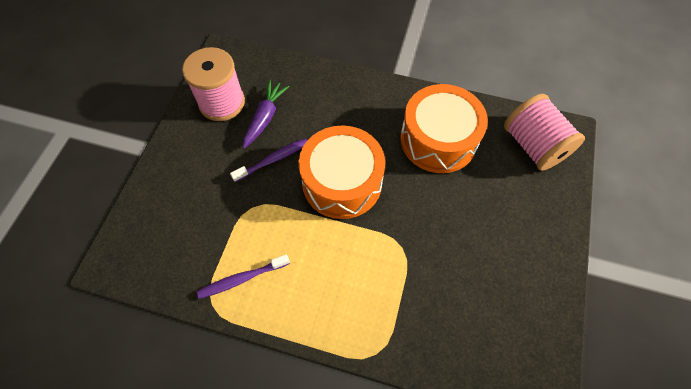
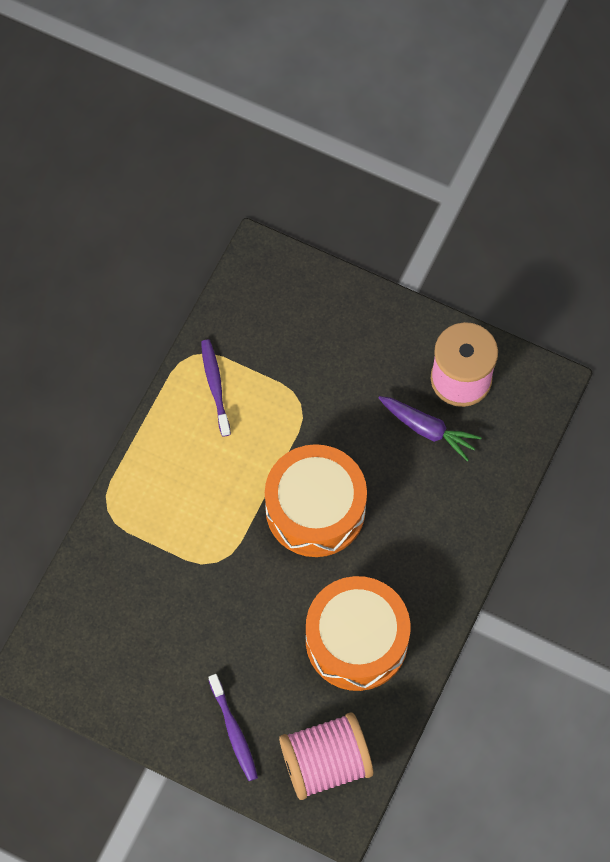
camera: 100 degrees right, 5 degrees up
purple toothbrush [230,138,307,182] -> purple toothbrush moved to [209,674,258,781]

